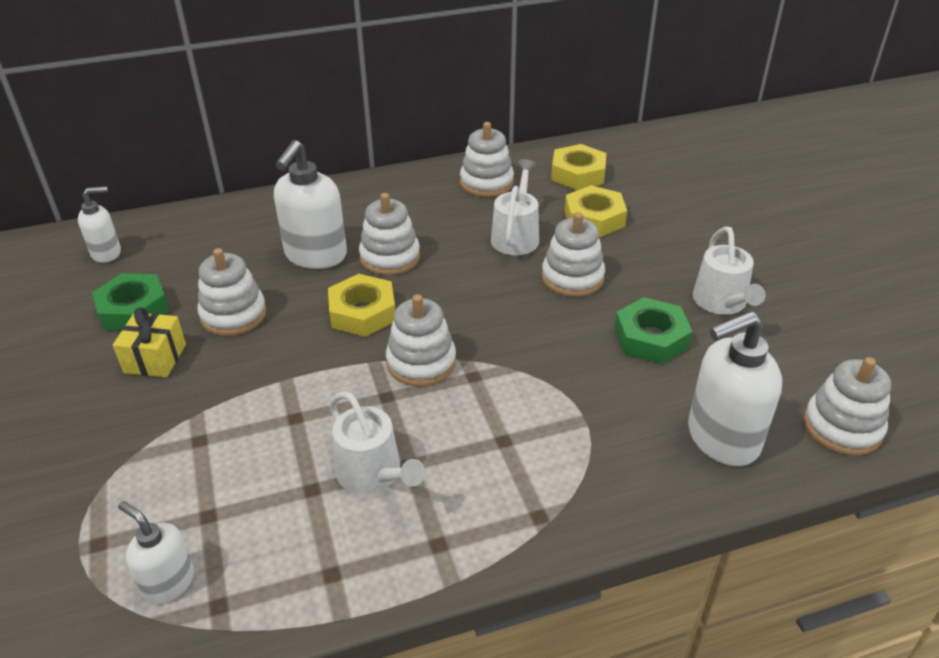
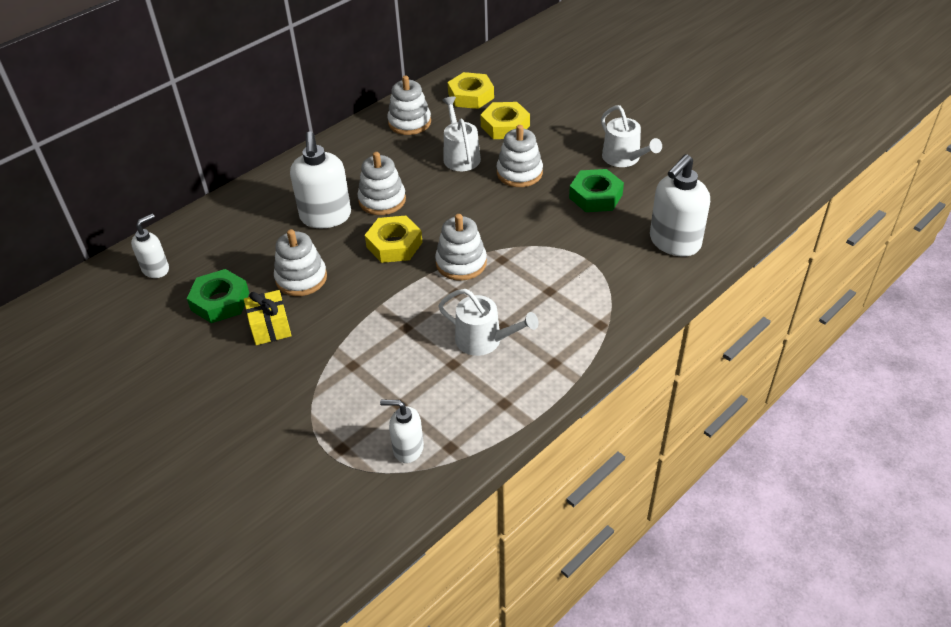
camera: 25 degrees left, 5 degrees up
white stacking toy [804,357,891,456] -> none

